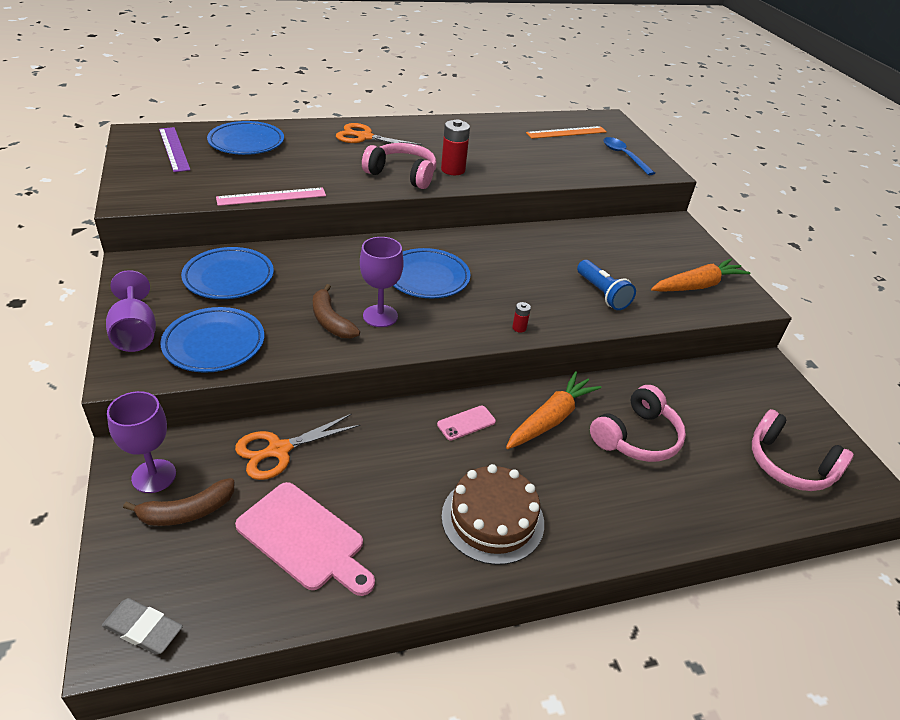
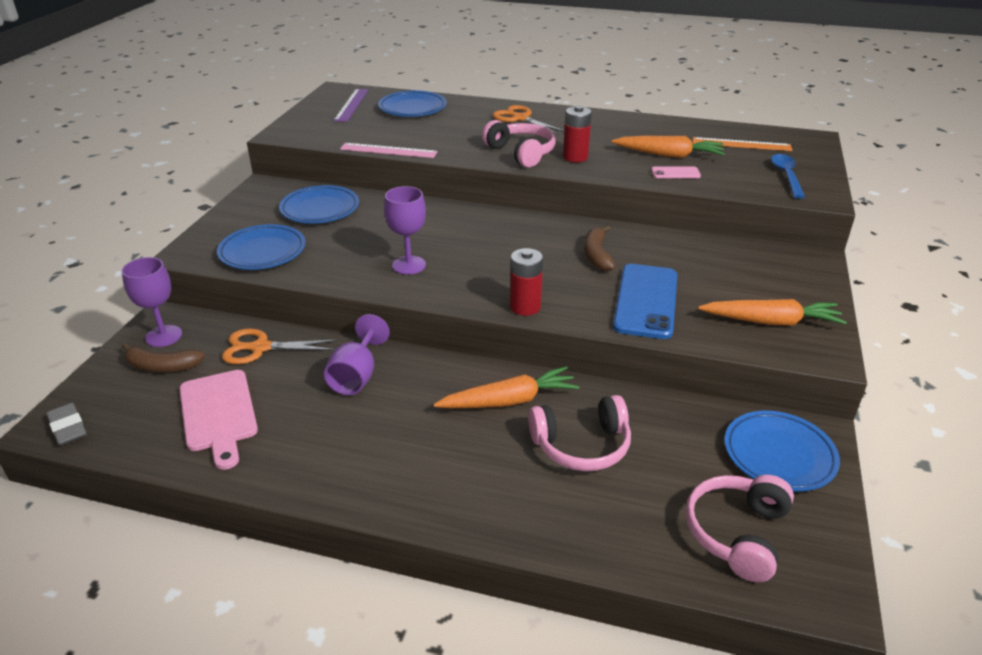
camera: 35 degrees right, 5 degrees down
purple goblet [106,270,156,352] -> purple goblet moved to [324,314,390,395]
brown banana [313,284,360,338] -> brown banana moved to [584,225,616,271]
blue plate [393,248,470,298] -> blue plate moved to [724,411,840,491]
pink phone [437,405,496,441] -> pink phone moved to [651,166,701,178]
brown cake [441,464,544,565] -> none
red battery [512,302,531,333] -> red battery [510,248,543,316], size x2.07
blue flashlight [577,260,636,310] -> blue phone [613,264,677,339]
pink headphones [752,409,854,491] -> pink headphones turned 45 degrees clockwise [685,475,794,582]
none -> orange carrot [612,136,725,158]

